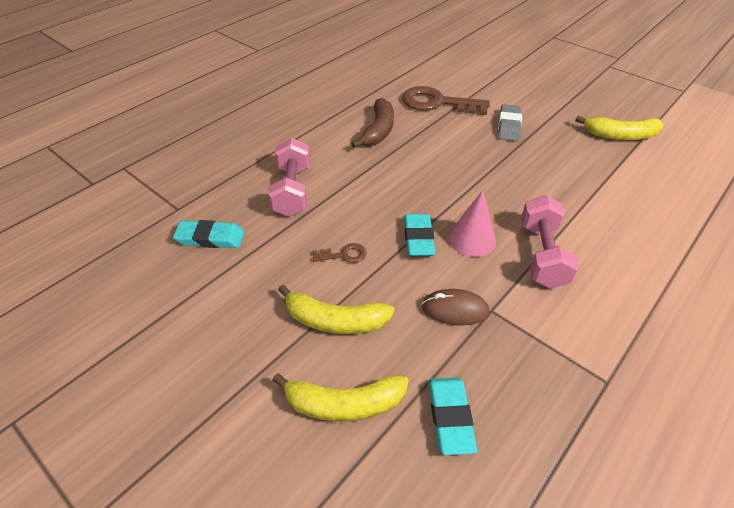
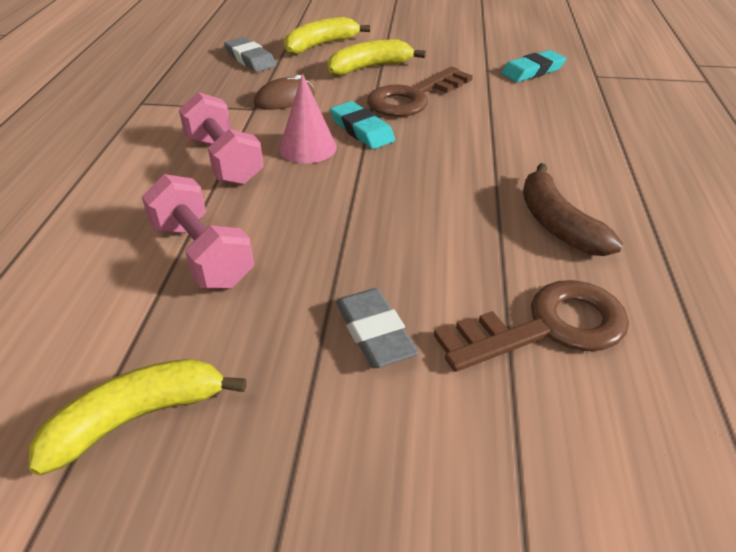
camera: 145 degrees right, 5 degrees down
pink dumbbell [268,138,310,217] -> pink dumbbell moved to [142,174,254,288]
brown key [313,243,367,263] -> brown key [367,67,473,117], size x2.21
turquoise eraser [428,378,477,455] -> grey eraser [224,37,276,72]

